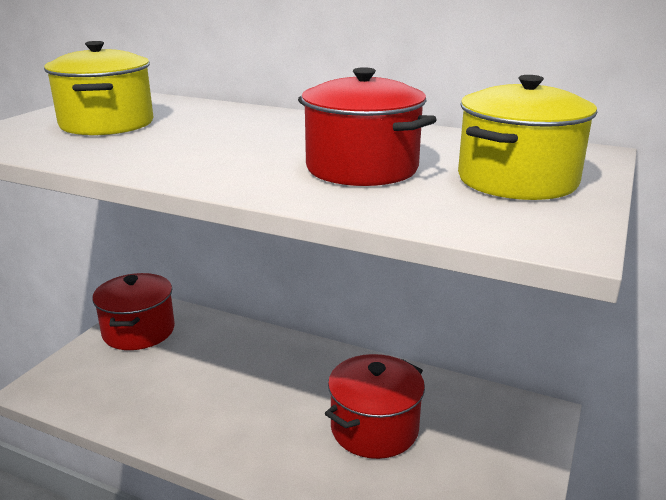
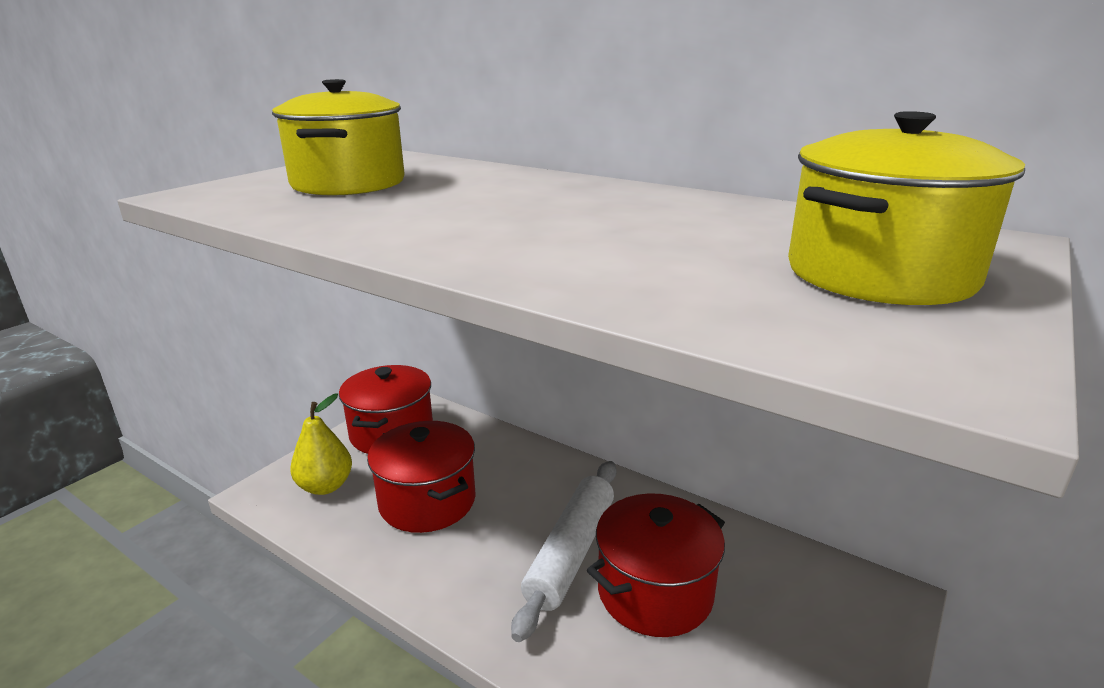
camera: 10 degrees right, 0 degrees up
red pot [298,67,437,186] -> red pot moved to [367,421,476,533]
none -> yellow pear [290,393,352,495]
none -> white rolling pin [511,461,617,642]

